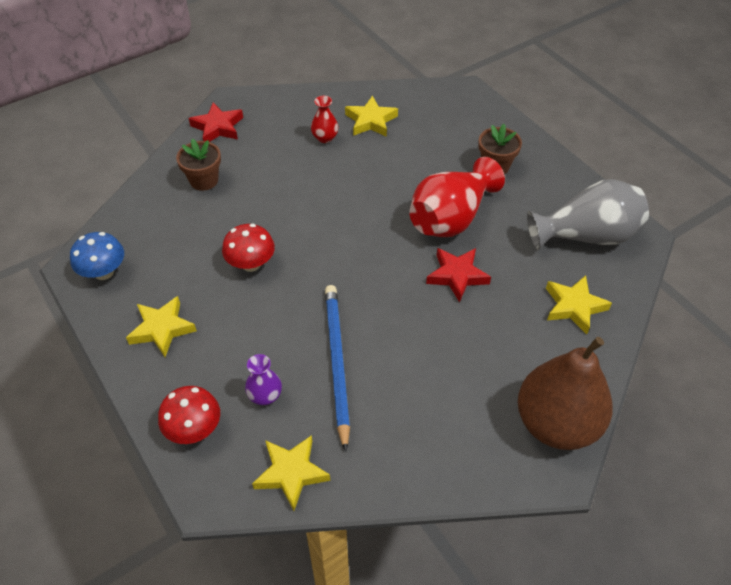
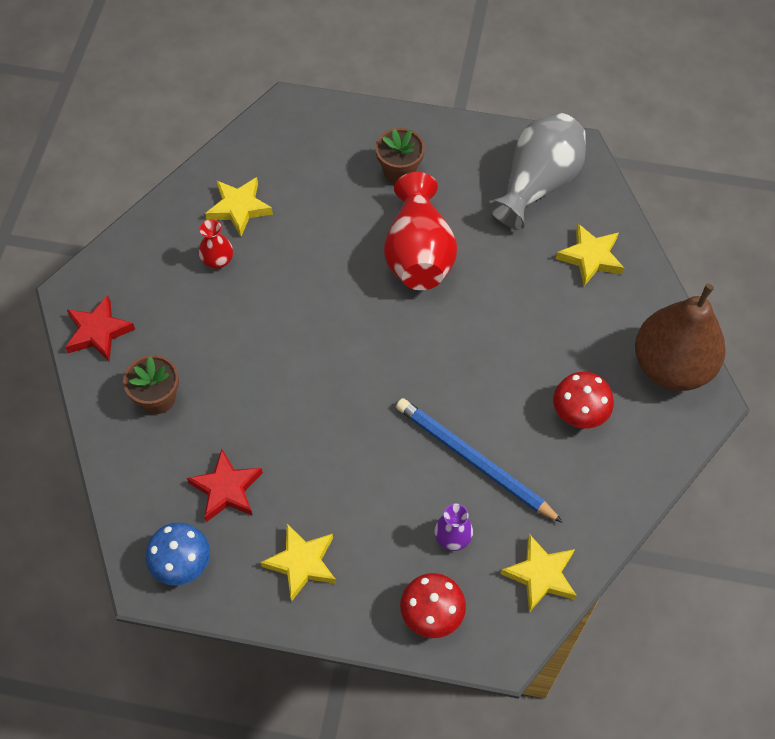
camera: 45 degrees left, 10 degrees up
red mushroom [222,224,275,272] -> red mushroom moved to [553,372,614,429]
red star [426,248,491,303] -> red star moved to [187,449,263,522]

